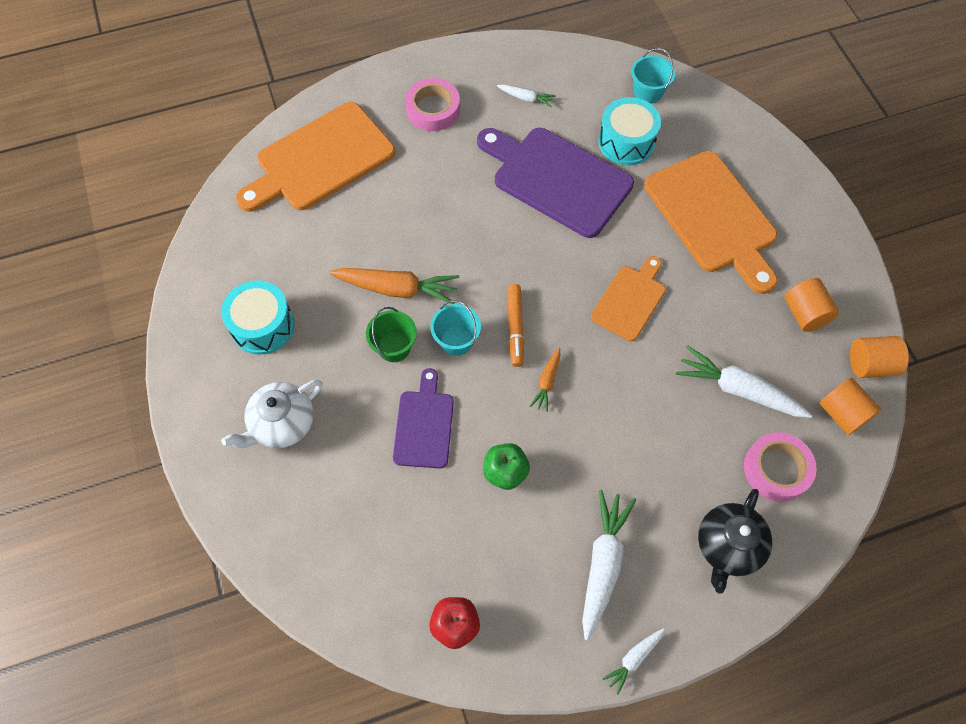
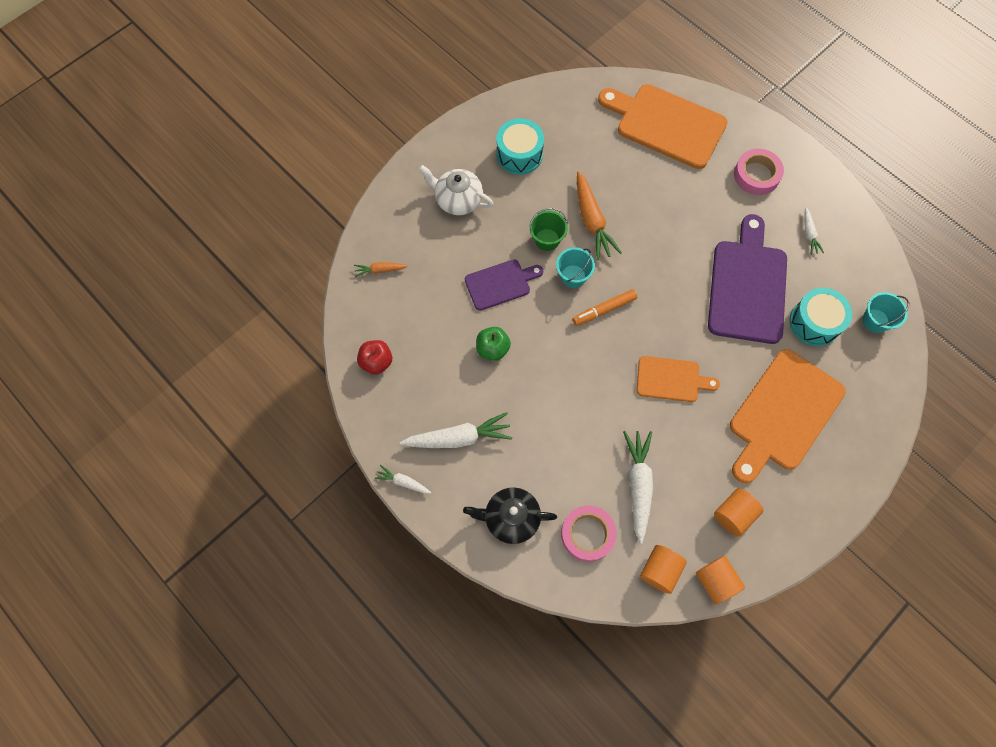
camera: 65 degrees right, 5 degrees up
orange carrot [530,348,561,412] -> orange carrot moved to [354,262,408,277]

